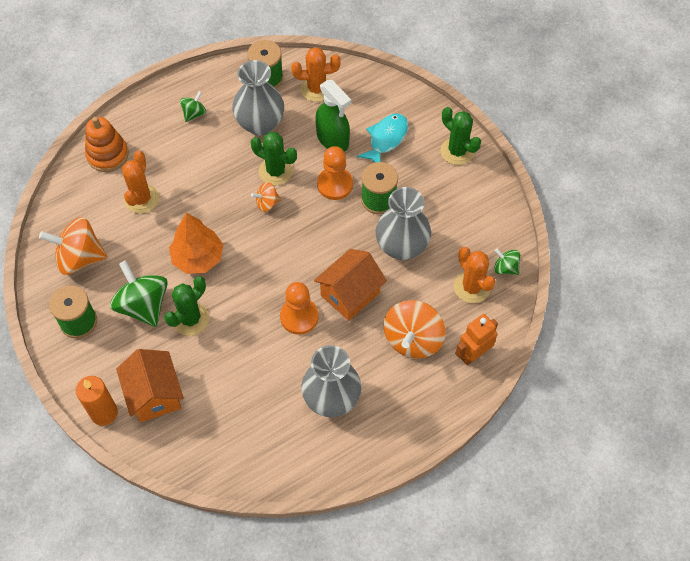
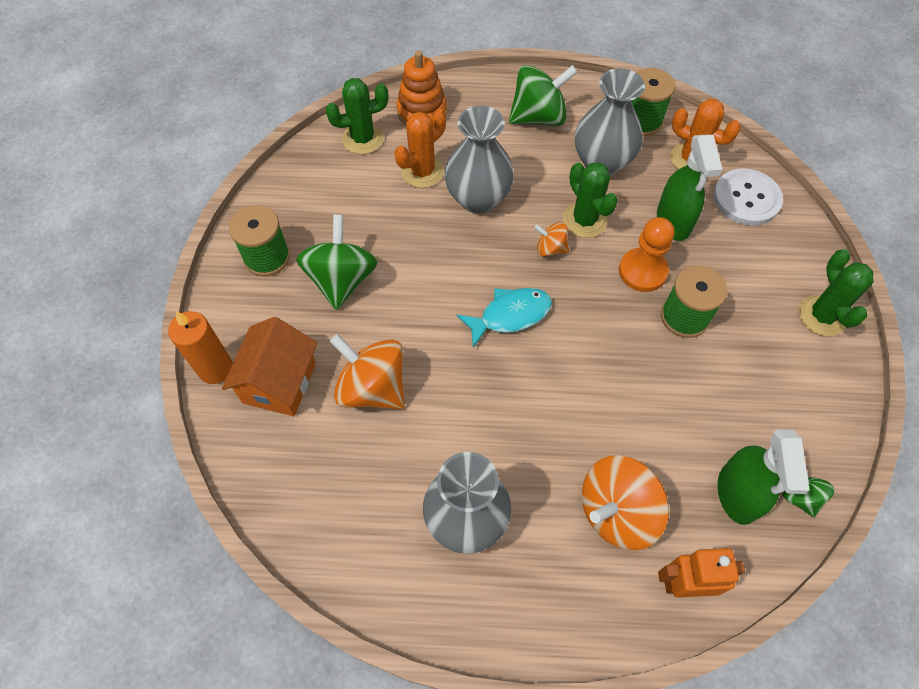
camera: 35 degrees right, 0 degrees up
orange spinning top [39,217,108,275] -> orange spinning top moved to [330,334,405,409]
green cactus [164,276,209,336] -> green cactus moved to [326,78,389,154]
orange tree [169,213,223,274] -> none
green spinning top [180,91,206,122] -> green spinning top [509,65,578,126], size x1.94
orange pawn [280,282,319,335] -> none
orange house [314,249,387,321] -> none
turquoise fish [357,113,408,163] -> turquoise fish moved to [457,288,552,348]
grey vase [376,187,431,260] -> grey vase moved to [445,106,514,214]
orange cactus [454,247,496,303] -> green spray bottle [717,429,810,525]
none -> white button [713,168,783,226]

